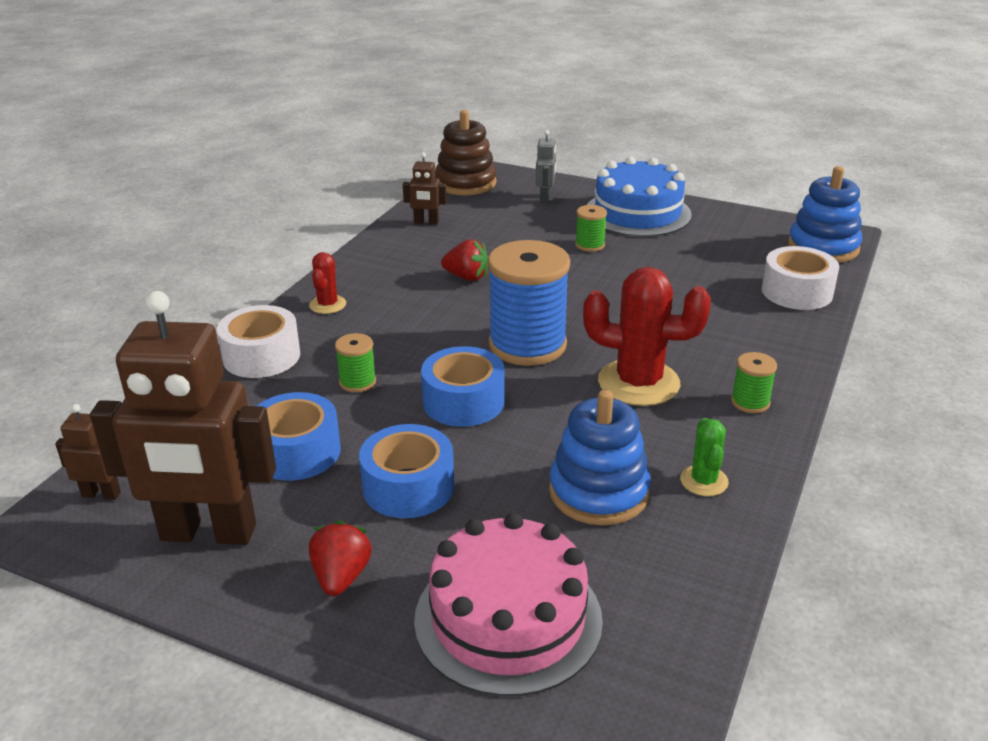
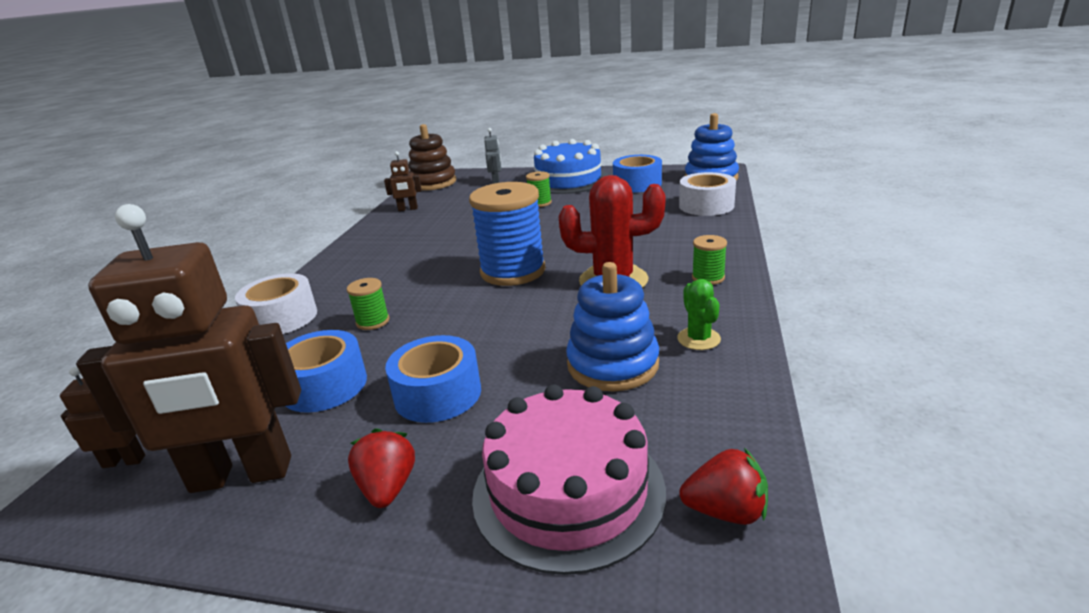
camera: 10 degrees left, 5 degrees down
red cactus [309,252,346,314] -> none
blue tape [421,346,504,427] -> blue tape moved to [613,155,662,192]
red strawberry [441,239,488,281] -> red strawberry moved to [679,448,768,525]

